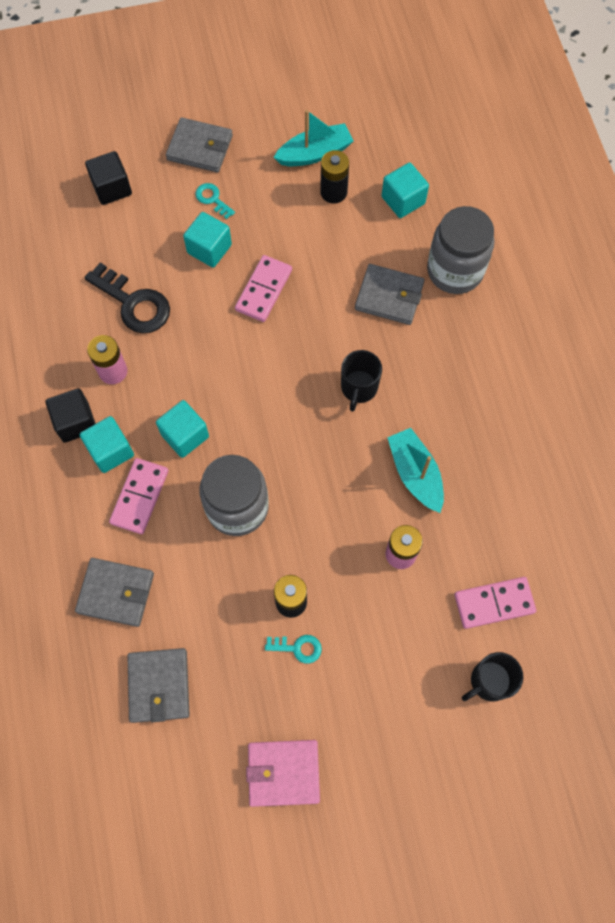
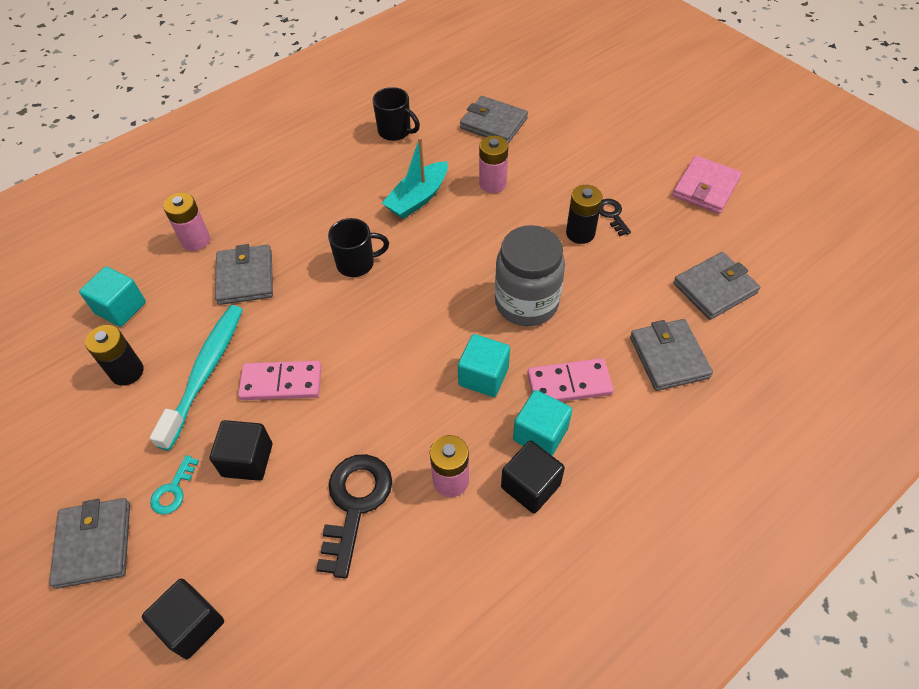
camera: 115 degrees left, 15 degrees down
turquoise cube [183,212,232,268] -> black cube [210,420,272,481]
pink wallet [246,740,320,807] -> pink wallet turned 60 degrees clockwise [673,156,742,214]
turquoise key [265,635,322,664] -> black key [599,199,631,236]
turquoise boat [274,110,354,166] -> none
grey jar [427,206,495,294] -> pink battery [163,192,210,251]
pink domino [454,577,536,629] -> grey wallet [460,96,528,143]
black mug [462,652,523,701] -> black mug moved to [373,87,420,141]
none -> turquoise toothbrush [150,305,243,451]

